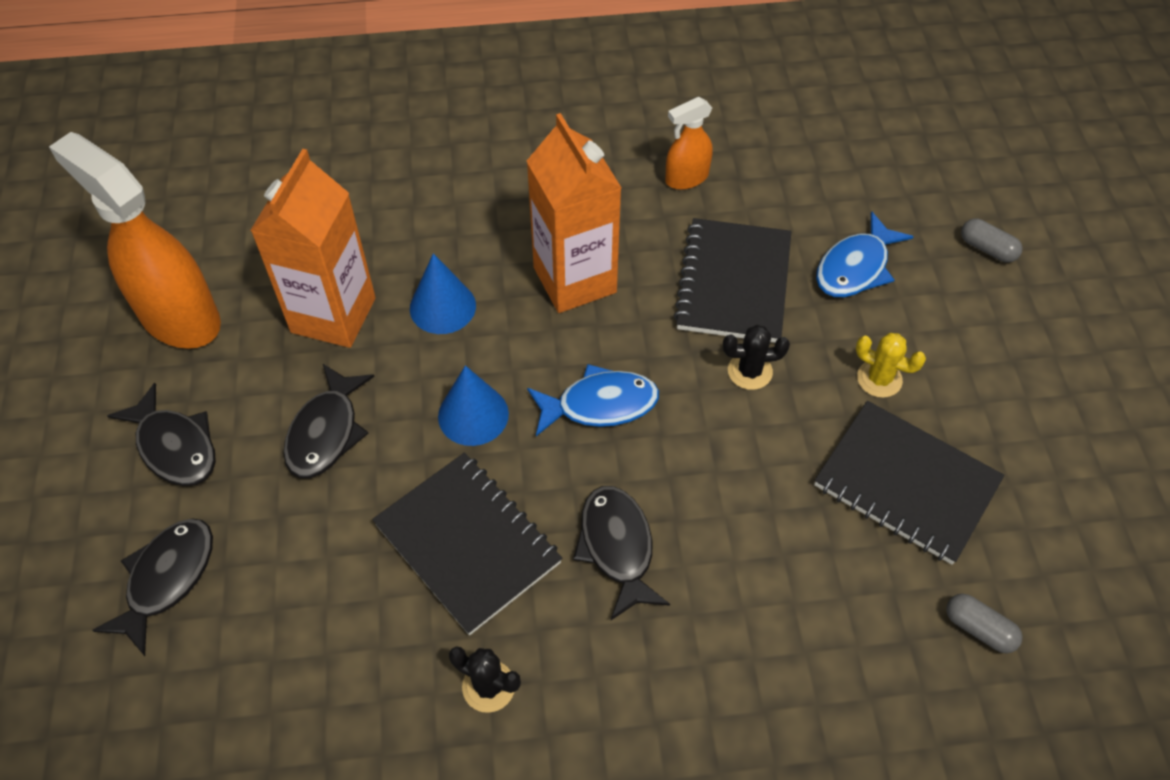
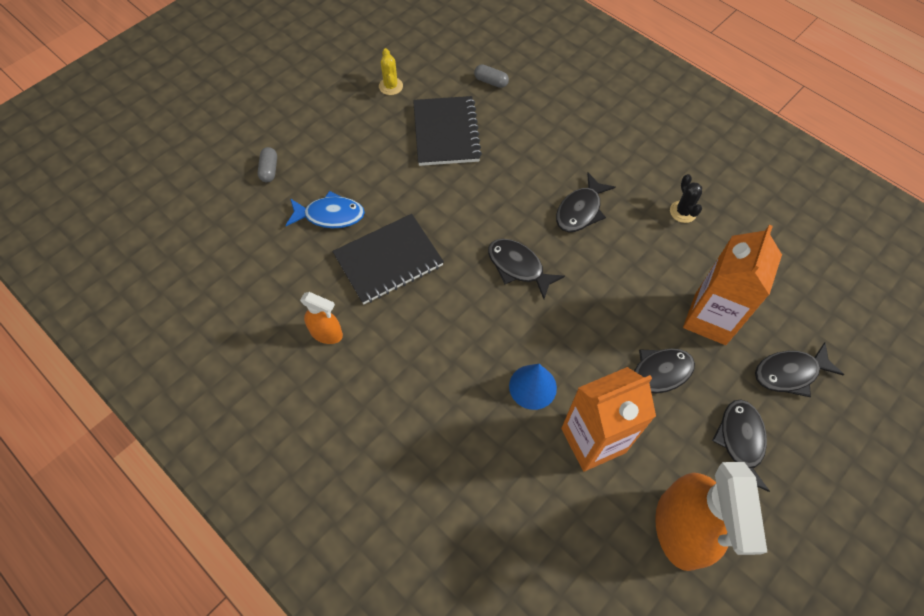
camera: 130 degrees left, 5 degrees up
black notebook [372,452,562,635] -> none
blue cone [438,365,509,446] -> none
orange carton [527,113,621,313] -> orange carton moved to [683,225,782,345]
blue fish [527,364,659,436] -> black fish [488,239,565,299]
black cactus [723,325,790,390] -> none
yellow cactus [856,333,926,398] -> yellow cactus moved to [379,48,403,95]
grey capsule [946,594,1022,654] -> grey capsule turned 60 degrees counterclockwise [474,64,509,88]

